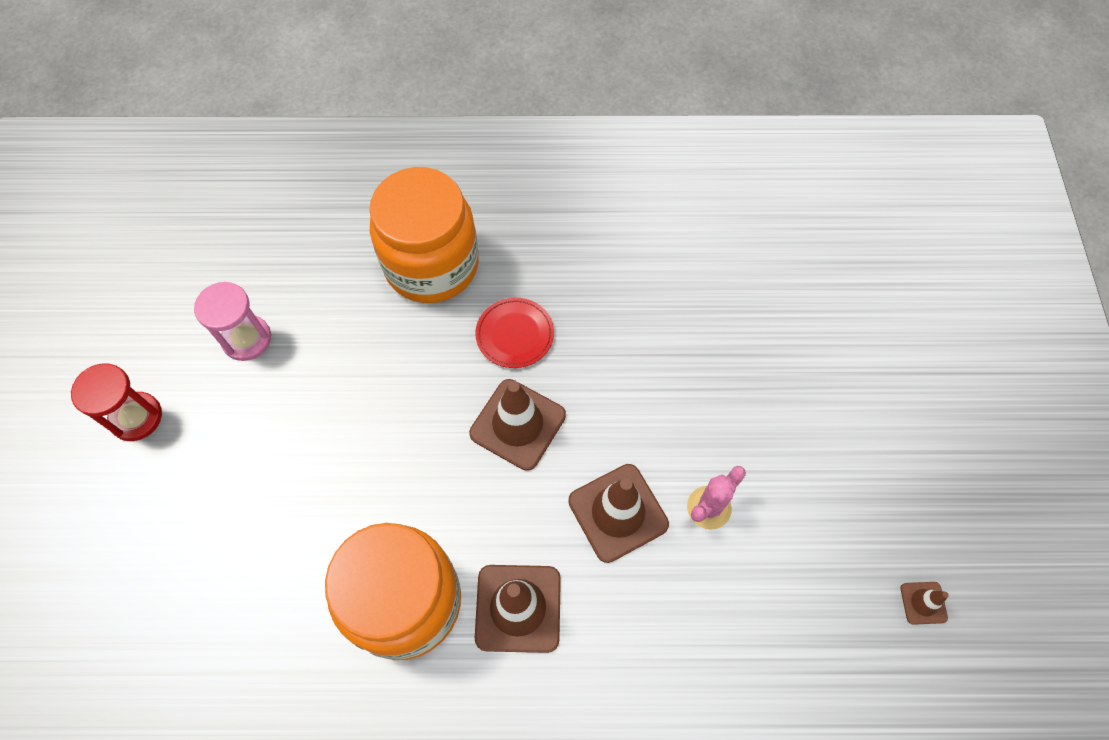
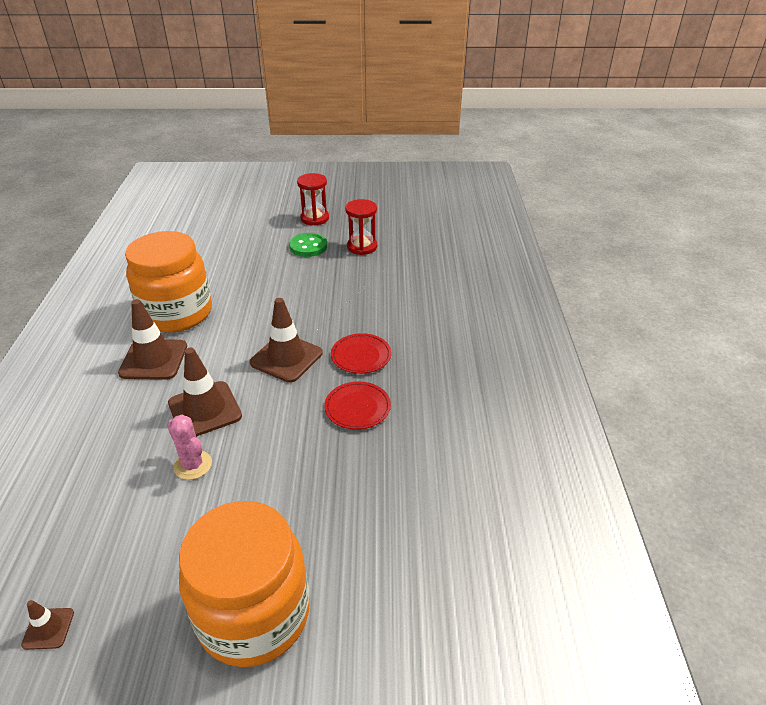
camera: 90 degrees right, 25 degrees down
pink hourglass [194,282,271,361] -> red hourglass [345,199,377,255]
orange jar [369,167,479,303] -> orange jar moved to [179,501,310,667]
none -> green button [289,233,327,257]
none -> red plate [324,381,391,430]

